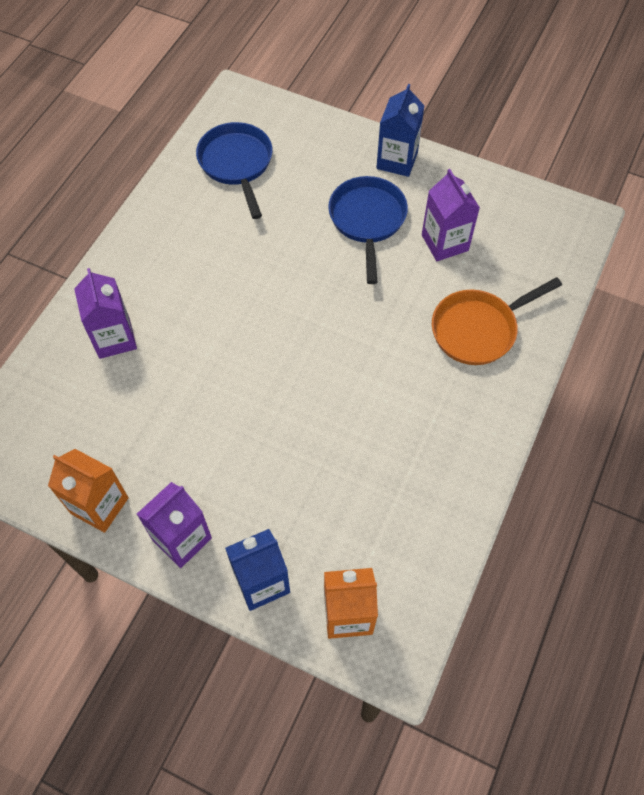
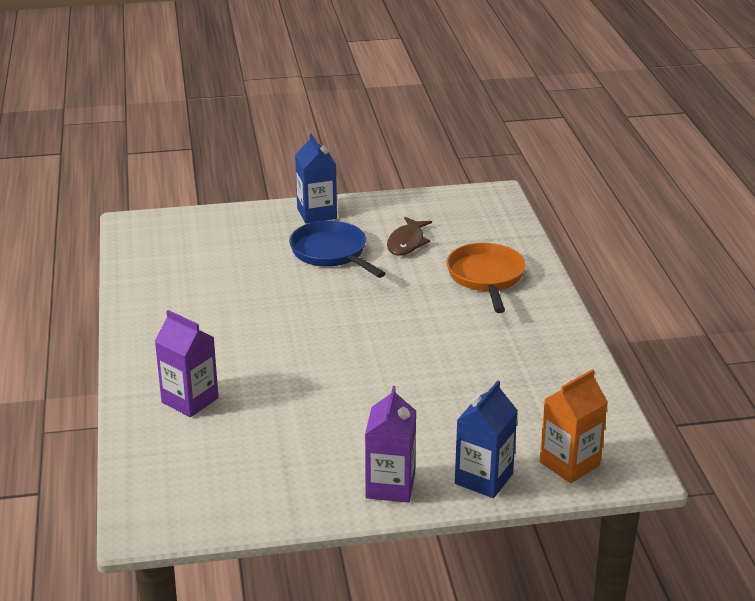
camera: 35 degrees left, 30 degrees down
orange carton [48,449,129,533] -> none
blue pan [196,122,272,219] -> none
purple carton [422,169,480,261] -> brown fish [387,217,432,255]
orange pan [432,277,562,365] -> orange pan turned 150 degrees clockwise [446,243,526,313]

